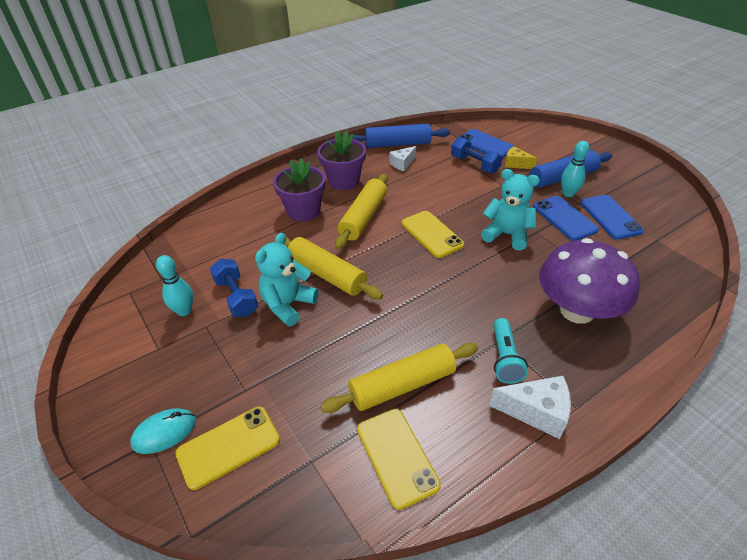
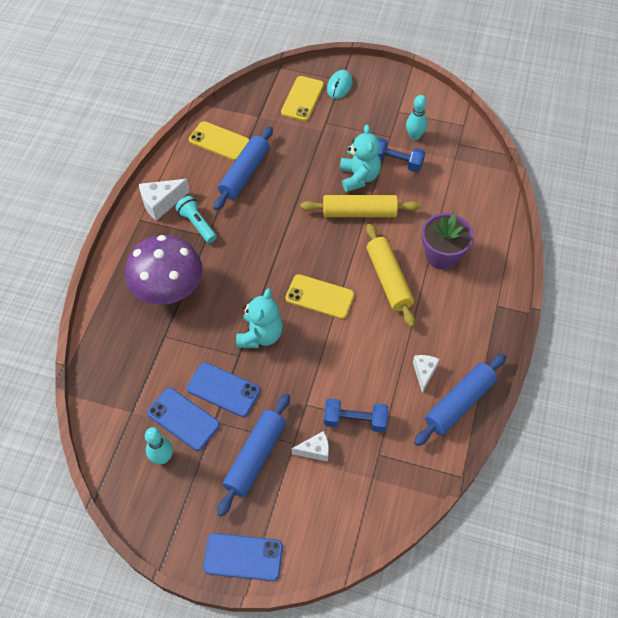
camera: 140 degrees right, 15 degrees up
purple flower pot [317,131,366,190] -> none
yellow rolling pin [321,343,478,413] -> blue rolling pin [214,127,273,210]
blue phone [459,129,515,158] -> blue phone moved to [203,533,283,581]
turquoise teddy bear [481,169,540,251] -> turquoise teddy bear turned 60 degrees counterclockwise [236,288,283,348]
yellow cheese [505,147,537,169] -> white cheese [291,431,329,462]
turquoise bowling pin [561,141,589,197] -> turquoise bowling pin moved to [145,427,173,464]

